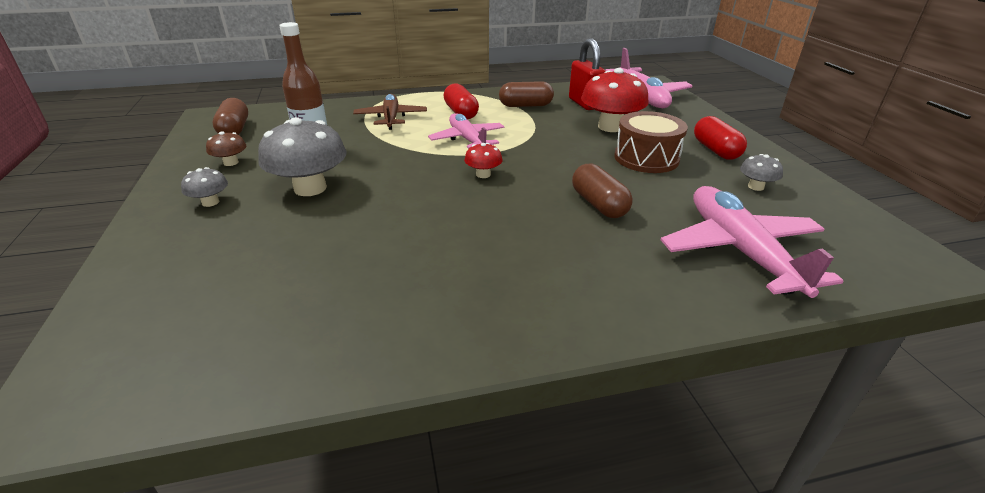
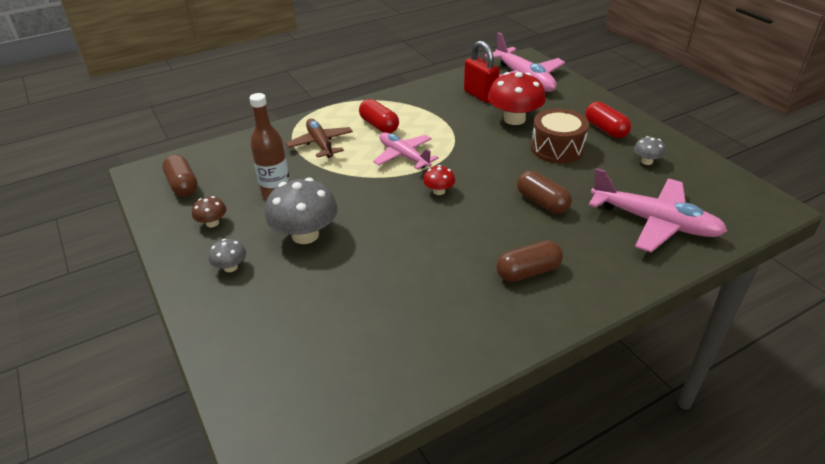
camera: 15 degrees left, 5 degrees up
brown capsule [499,81,554,107] -> brown capsule moved to [496,240,563,282]
pink plane [660,186,843,298] -> pink plane turned 150 degrees clockwise [589,168,727,253]

